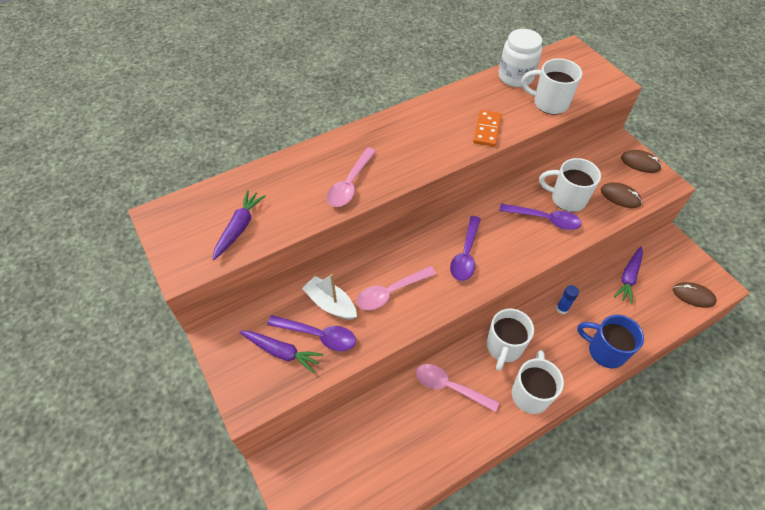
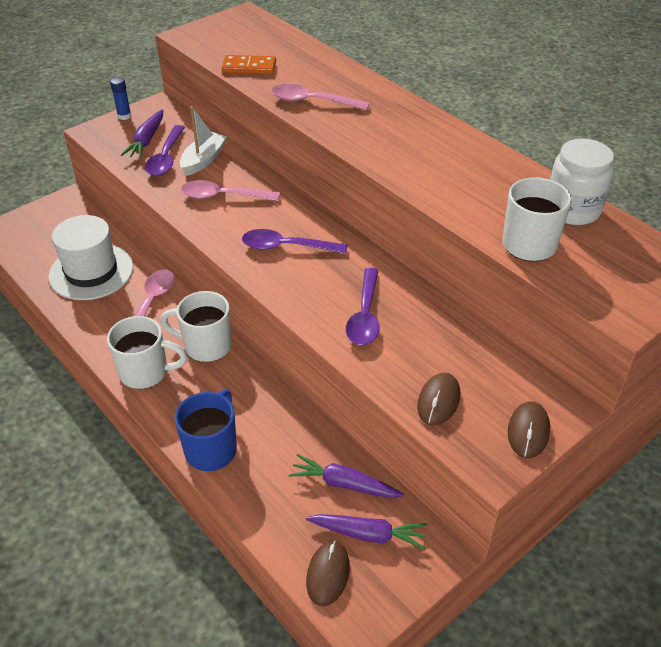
camera: 80 degrees right, 10 degrees down
purple carrot [212,190,266,260] -> purple carrot moved to [306,514,428,550]
pink spoon [357,266,436,310] -> pink spoon turned 45 degrees counterclockwise [181,180,280,201]
orange domino [473,110,502,147] -> orange domino moved to [222,55,276,74]
white mug [539,158,601,212] -> none
blue glue stick [556,285,579,314] -> blue glue stick moved to [110,77,131,120]
none -> white hat [48,215,133,300]

